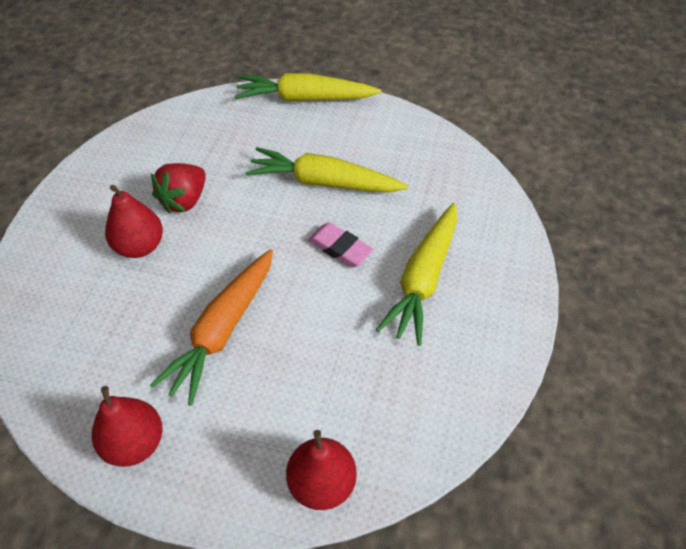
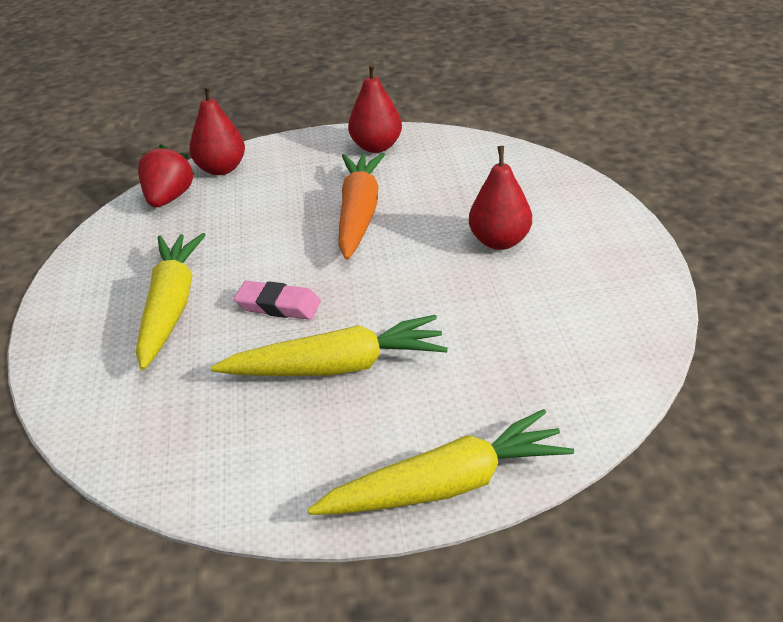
camera: 160 degrees right, 15 degrees down
red strawberry [151,163,206,213] -> red strawberry moved to [138,145,195,208]

